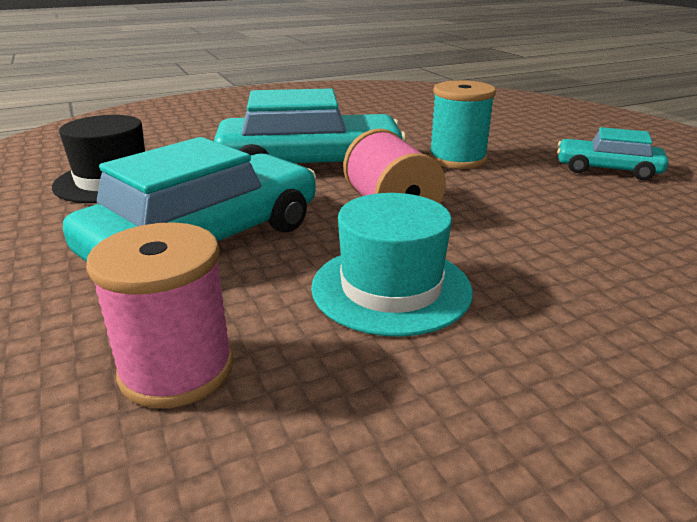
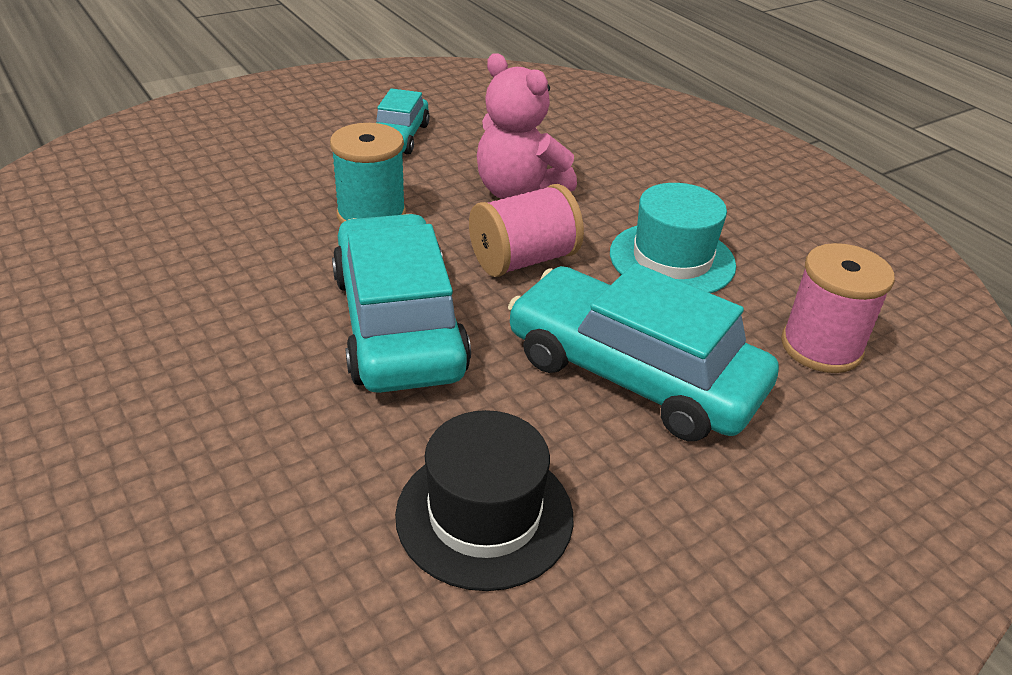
camera: 100 degrees left, 10 degrees up
none -> pink teddy bear [477,53,577,199]

